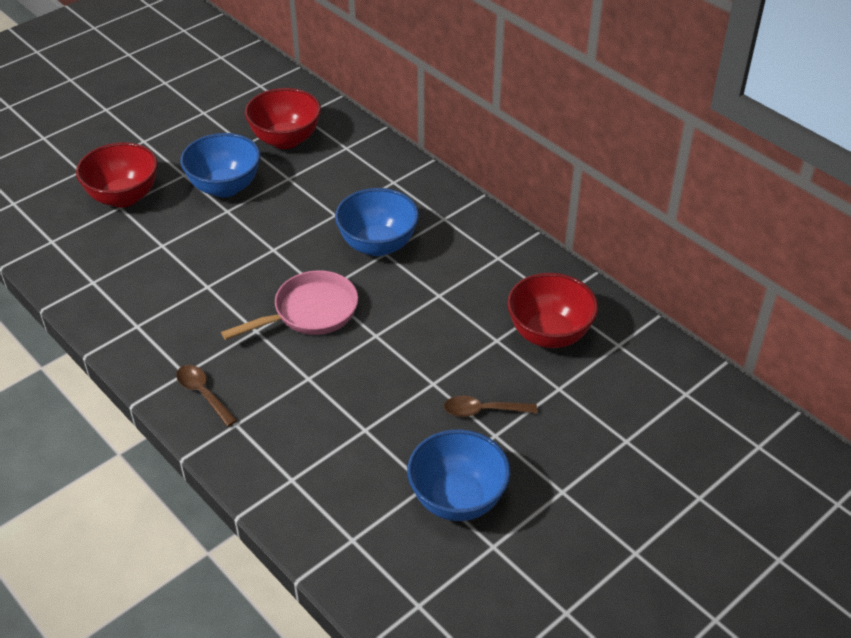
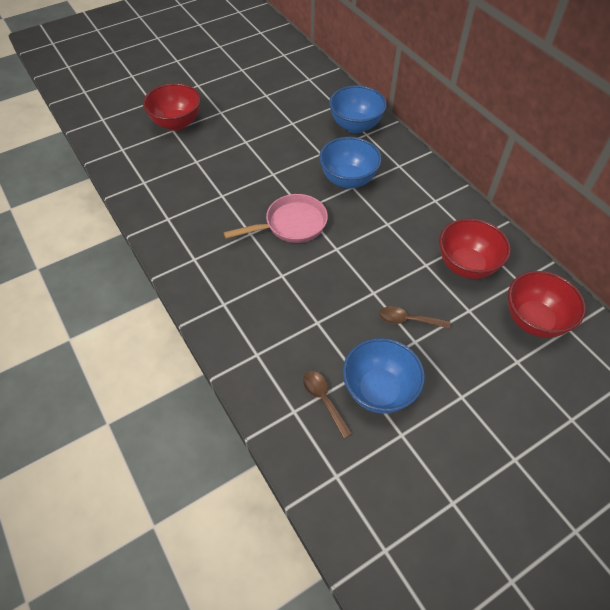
camera: 10 degrees right, 10 degrees up
brown spoon [176,365,237,427] -> brown spoon moved to [303,371,353,439]
blue bowl [180,133,260,197] -> blue bowl moved to [329,85,387,133]
red bowl [245,88,321,149] -> red bowl moved to [508,271,586,338]

